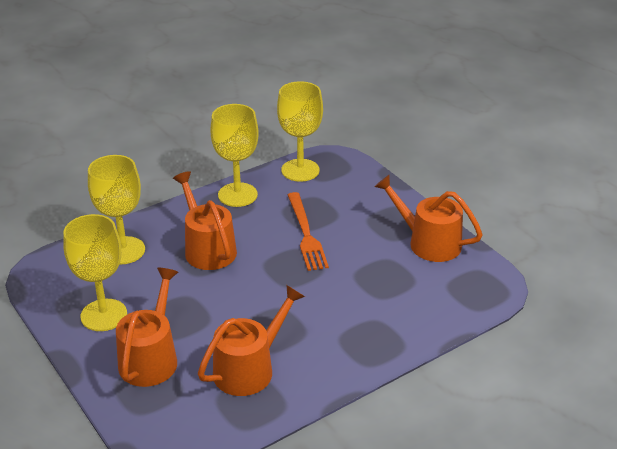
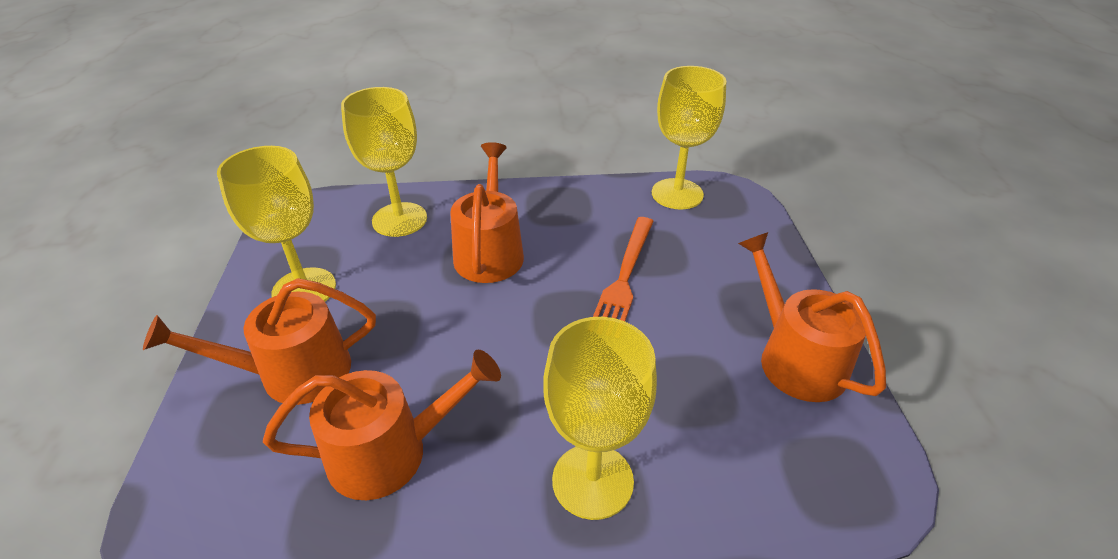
camera: 30 degrees right, 5 degrees up
orange watering can [116,268,178,387] -> orange watering can turned 150 degrees counterclockwise [143,278,376,405]
yellow goblet [210,104,259,207] -> yellow goblet moved to [543,317,657,520]

